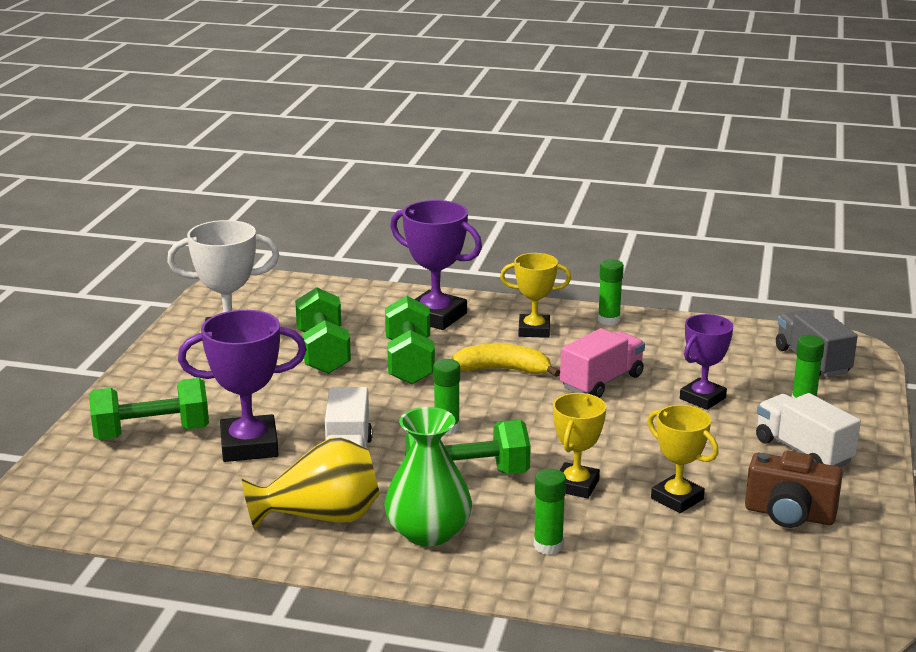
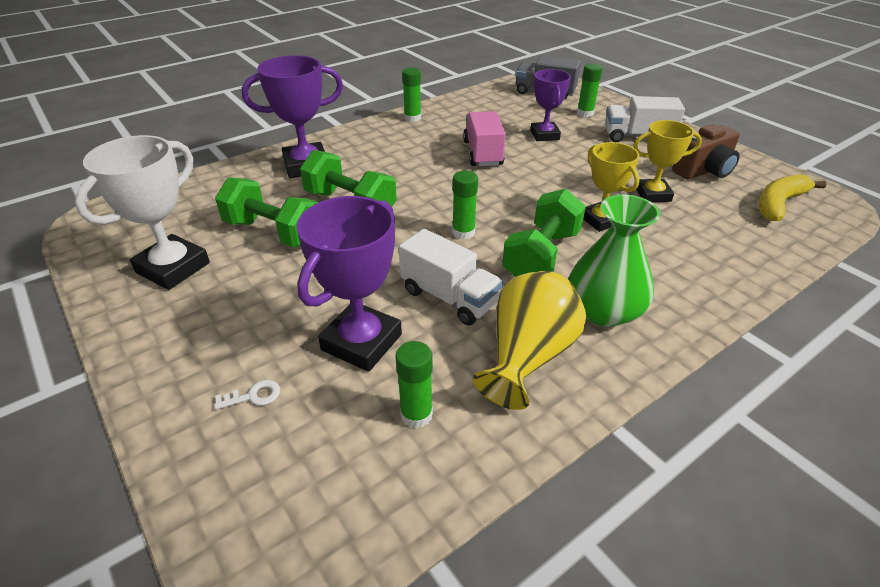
camera: 50 degrees left, 15 degrees up
green dumbbell [89,378,209,440] -> white key [214,380,280,410]
yellow banana [451,344,560,377] -> yellow banana moved to [758,174,827,221]
yellow trophy [500,253,571,338] -> none
green glue stick [534,469,566,555] -> green glue stick moved to [395,341,433,428]

